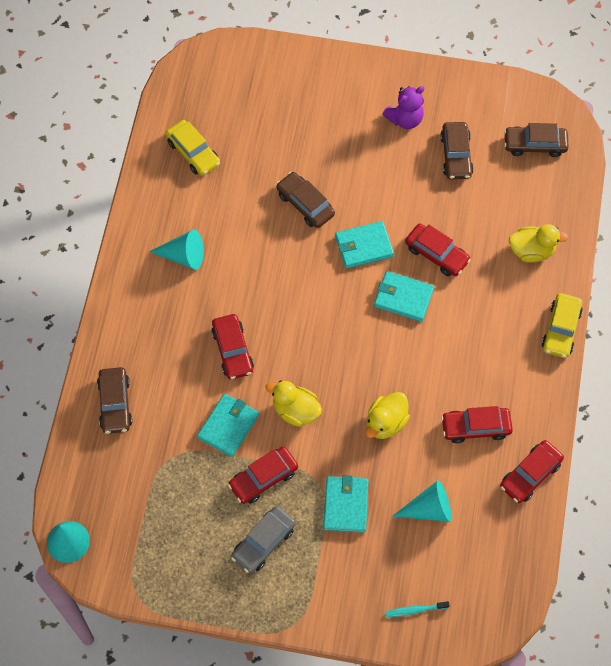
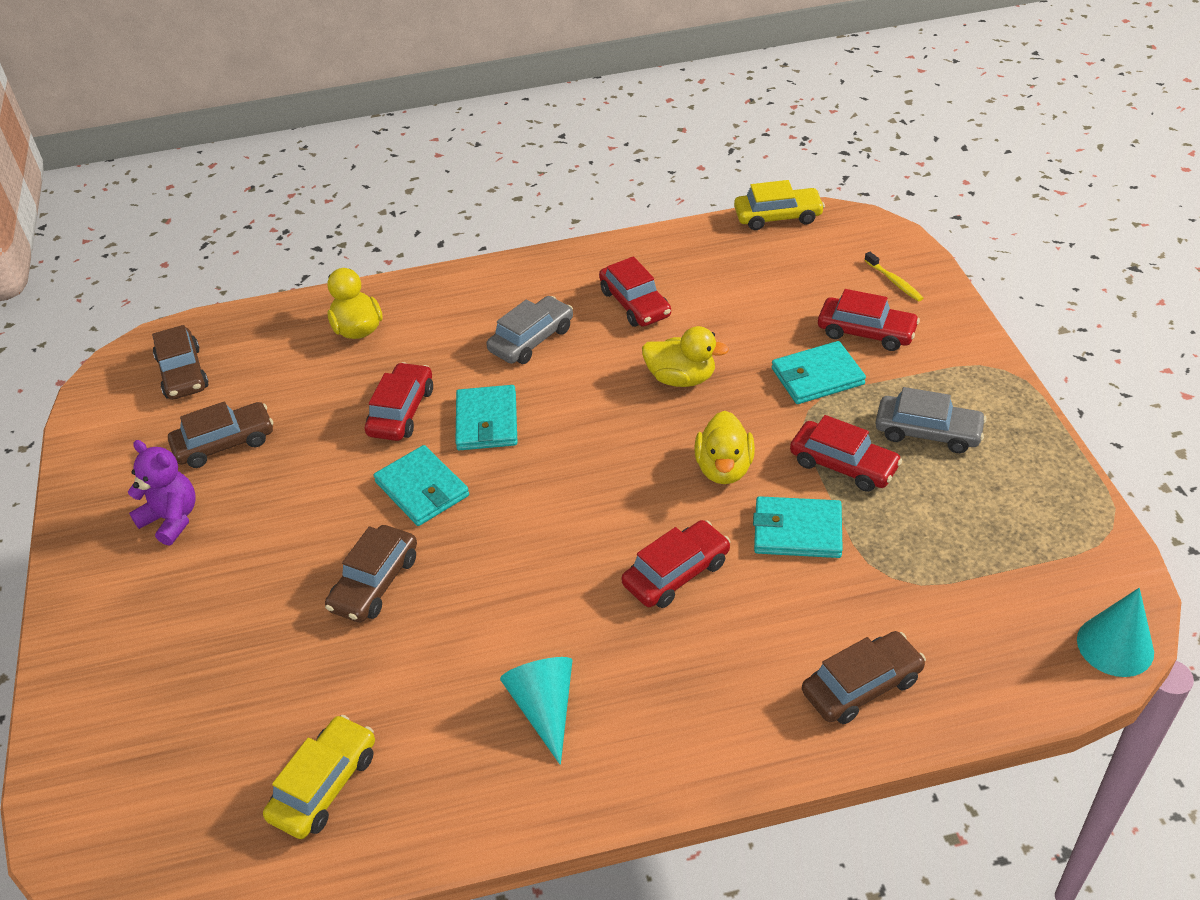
camera: 110 degrees left, 20 degrees down
turquoise toothbrush [385,601,450,617] -> yellow toothbrush [864,252,923,301]
turquoise cone [392,480,452,522] -> none
red car [500,440,564,503] -> red car moved to [818,289,920,351]
yellow car [542,293,583,358] -> yellow car moved to [734,180,825,230]
none -> grey car [487,296,573,364]

